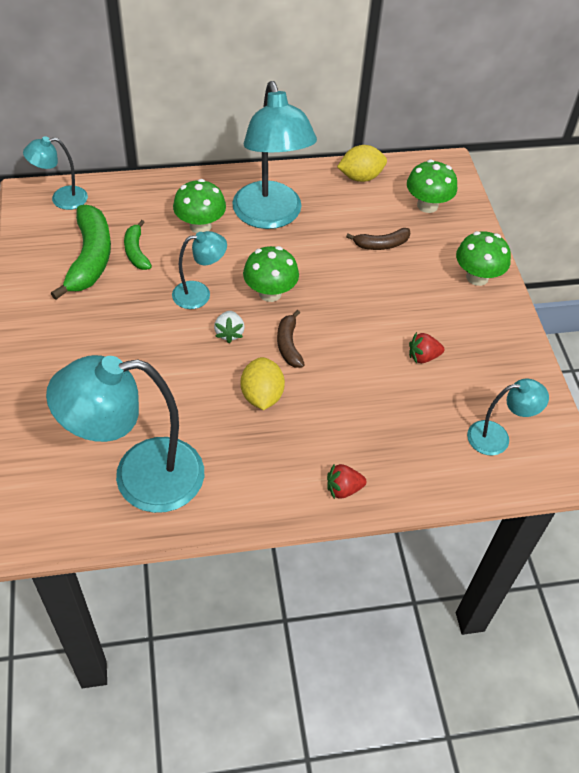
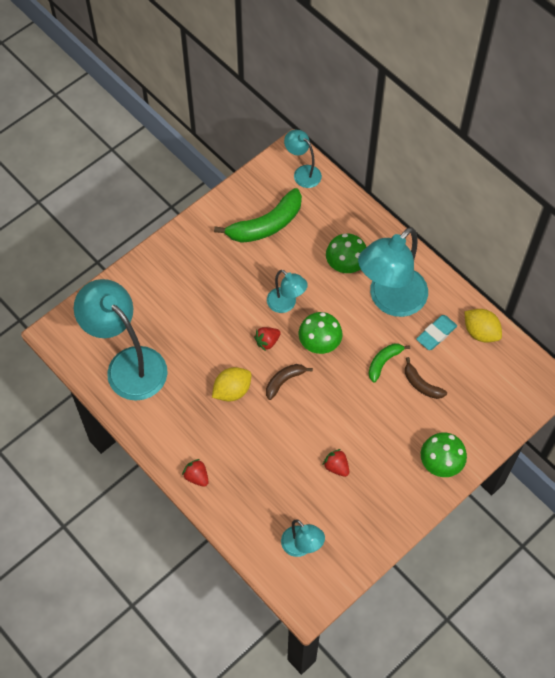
camera: 60 degrees right, 10 degrees up
green banana [124,220,152,270] -> green banana moved to [368,344,410,382]
white strawberry [214,311,244,343] -> red strawberry [254,327,281,351]
green mushroom [407,159,457,213] -> none
none -> turquoise eraser [416,315,457,350]

